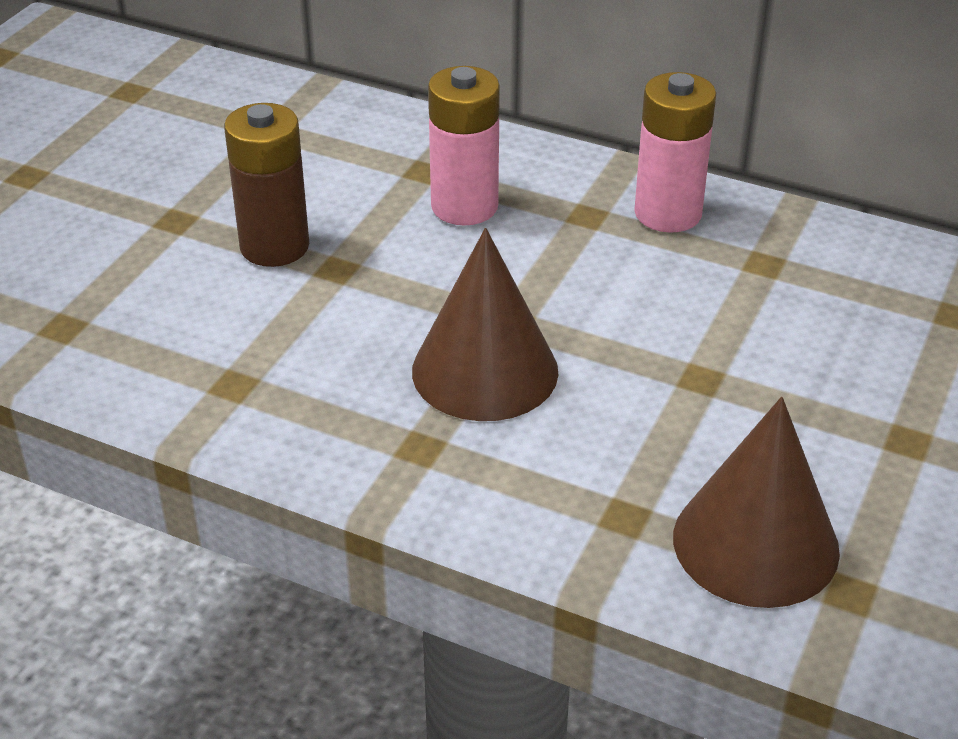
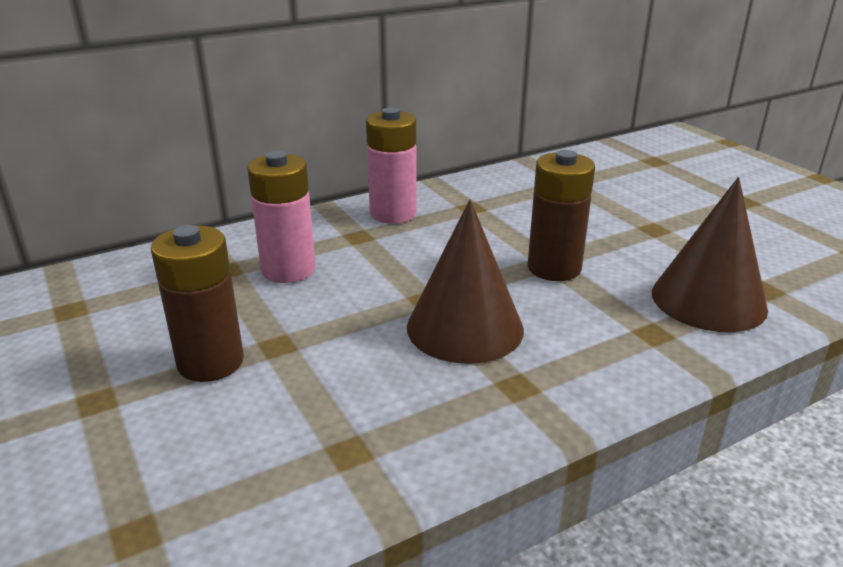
camera: 55 degrees left, 10 degrees down
none -> brown battery [527,150,595,281]

